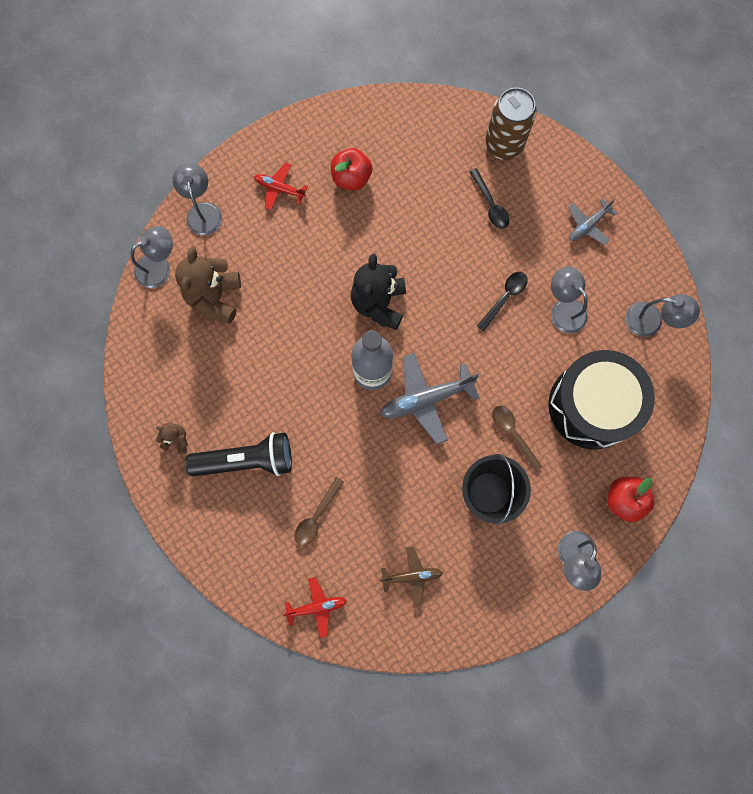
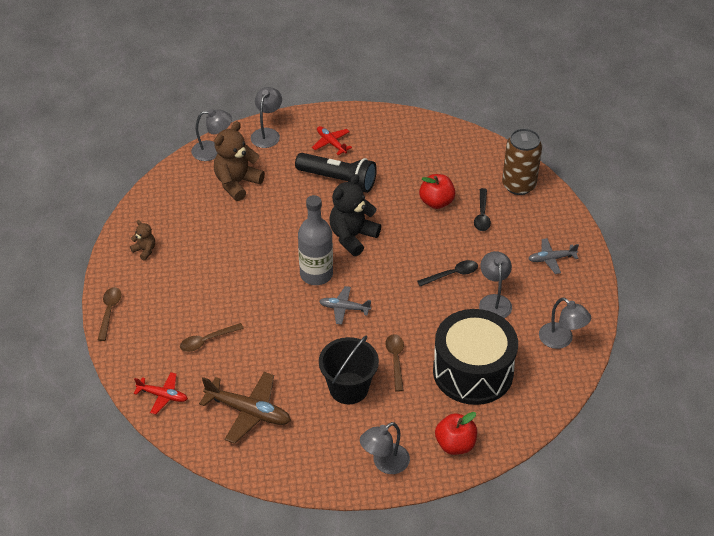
camera: 30 degrees right, 30 degrees down
black flashlight [185,432,292,476] -> black flashlight moved to [295,153,377,193]
red apple [331,148,372,190] -> red apple moved to [419,174,455,209]
grey plane [380,353,479,444] -> grey plane [319,286,371,325], size x0.59
brown plane [380,547,443,606] -> brown plane [199,372,291,444], size x1.70
none -> brown spoon [98,287,121,341]

